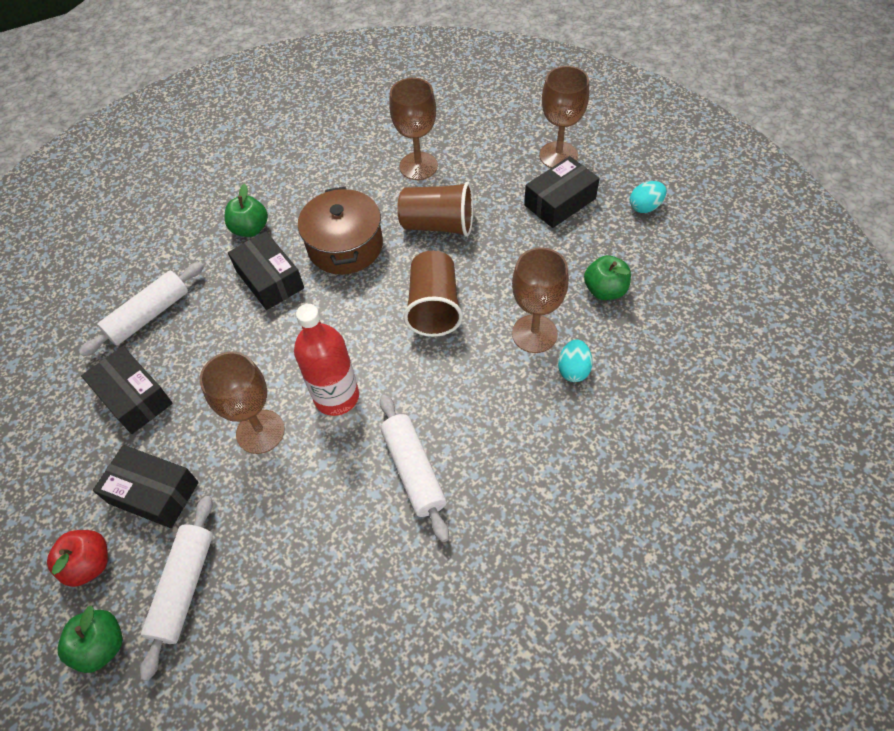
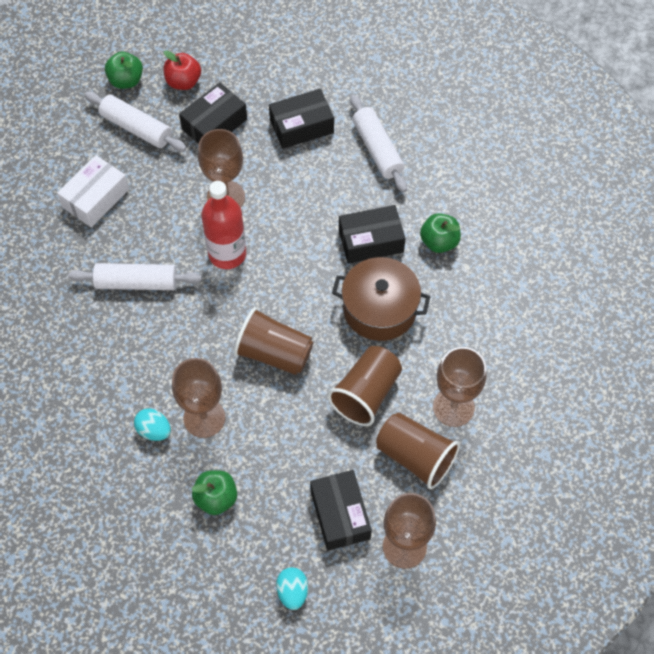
camera: 110 degrees right, 5 degrees up
none -> white box [57,155,129,227]
none -> brown cup [376,413,460,489]

